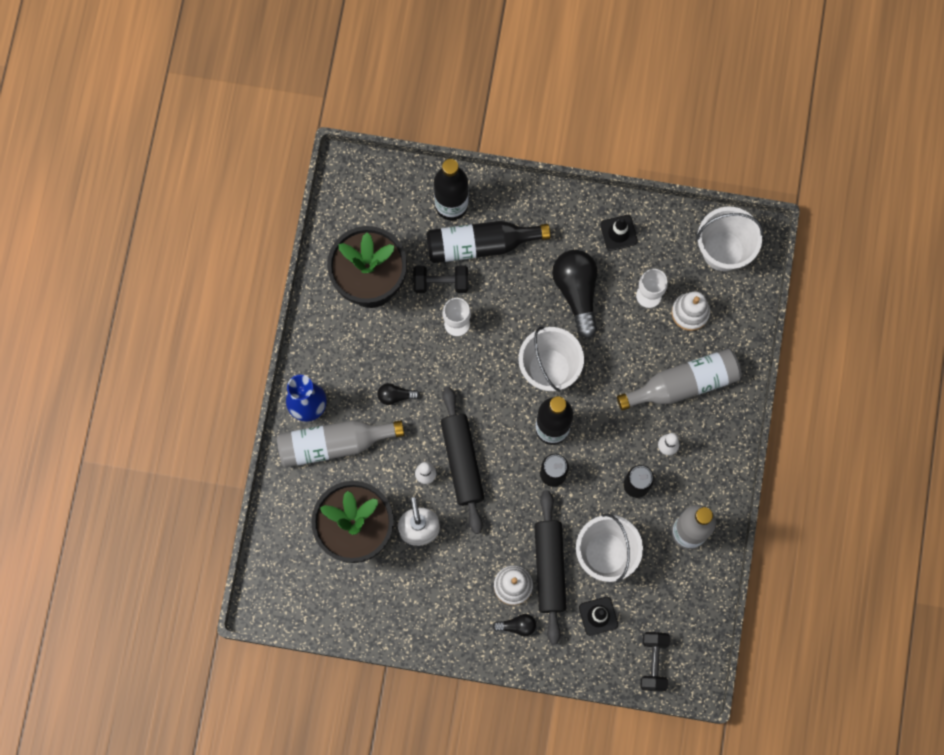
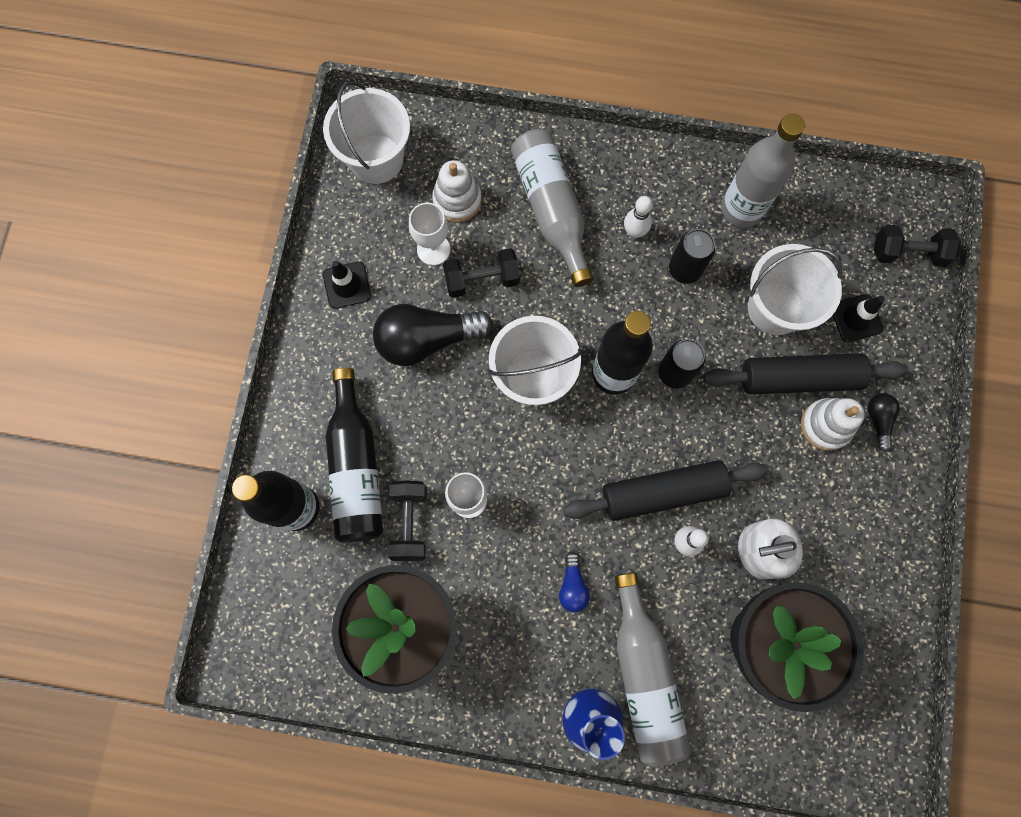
camera: 90 degrees left, 0 degrees up
black light bulb [377,383,420,405] -> blue light bulb [559,551,590,612]
none -> black dumbbell [443,248,520,298]

